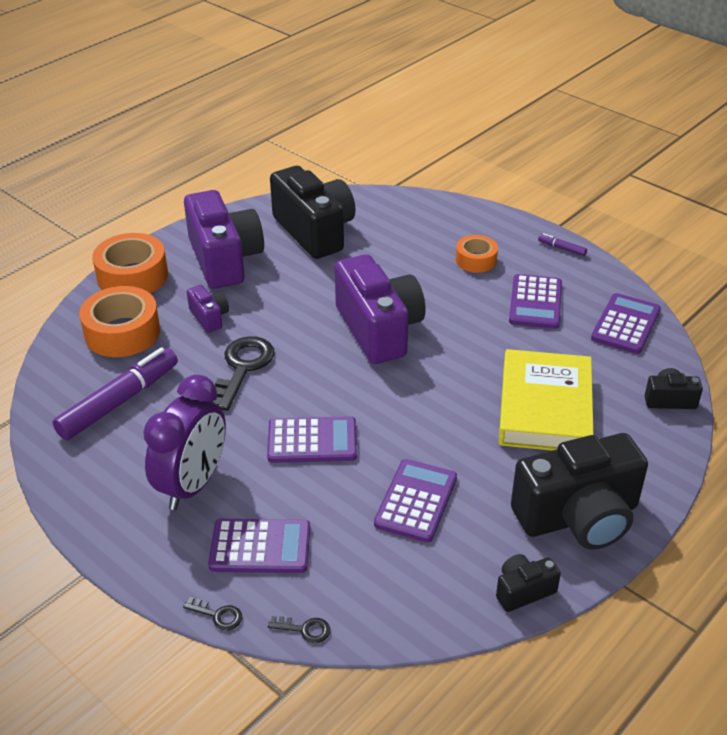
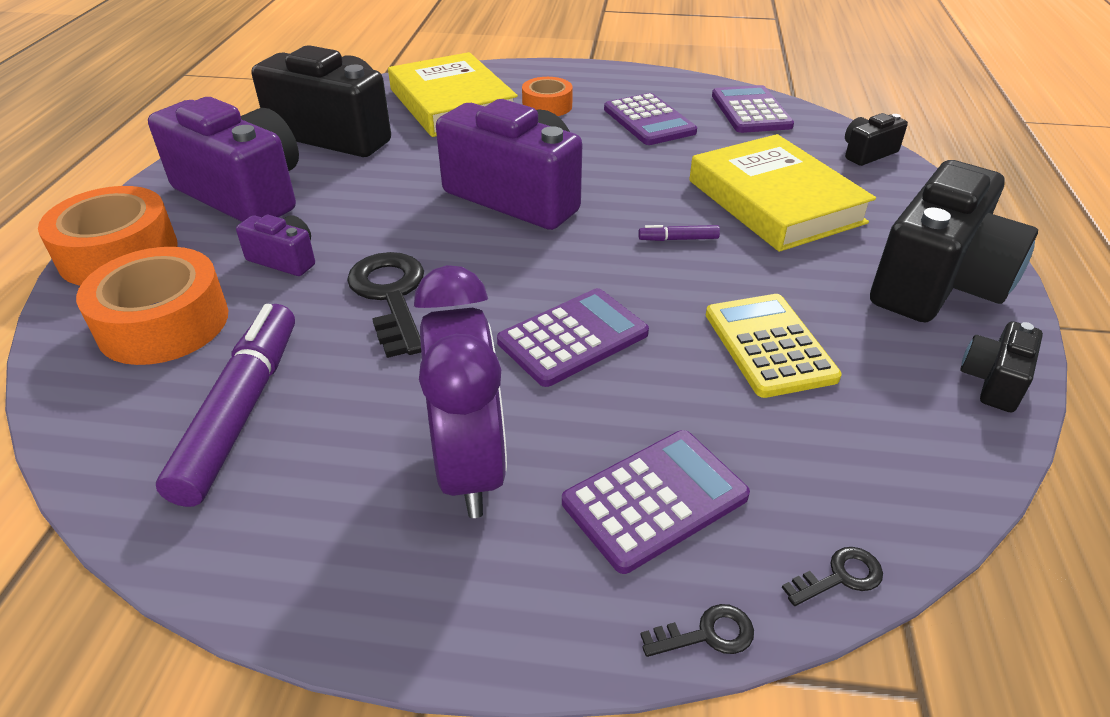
camera: 35 degrees left, 0 degrees up
purple calculator [374,459,457,542] -> yellow calculator [706,294,842,398]
purple marker [538,233,587,256] -> purple marker moved to [638,225,720,241]
none -> yellow book [388,52,518,137]

